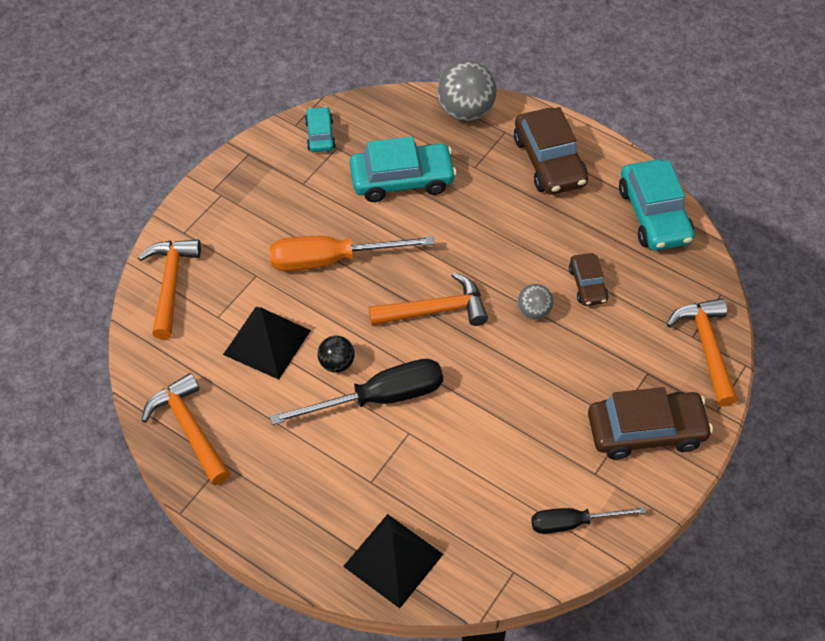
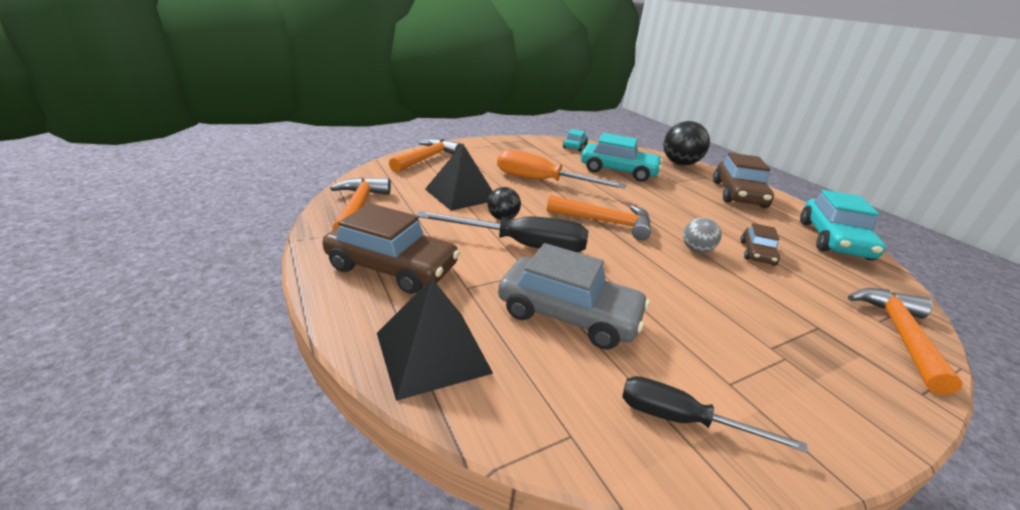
camera: 25 degrees right, 25 degrees down
grey ball [437,61,497,121] -> black ball [663,121,710,166]
brown car [588,387,713,460] -> brown car moved to [322,203,460,294]
none -> grey car [498,243,650,350]

